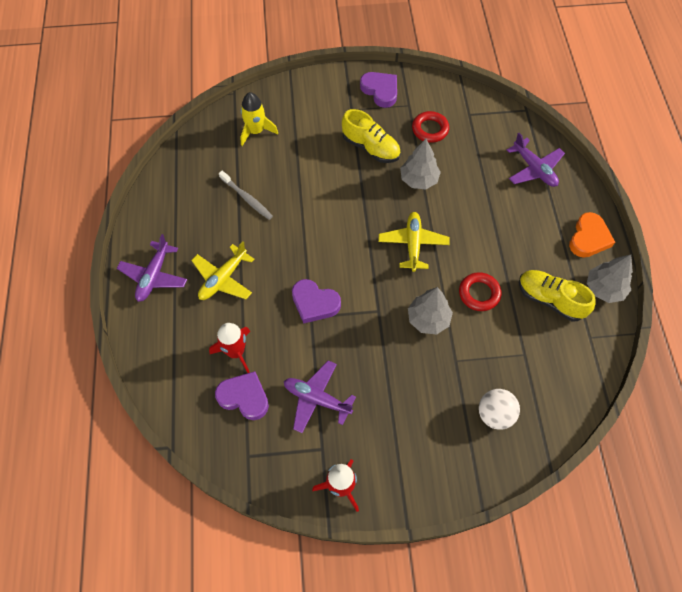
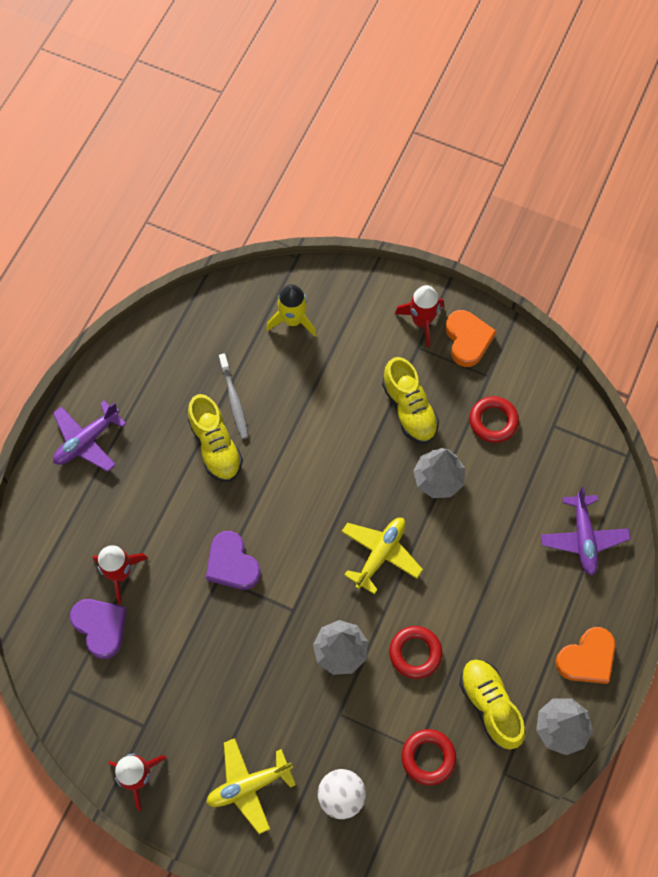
camera: 30 degrees right, 5 degrees up
yellow plane [191,241,254,300] -> yellow plane moved to [206,738,296,834]
purple plane [284,360,356,433] -> none
purple heart [360,72,397,108] -> orange heart [446,310,496,367]
none -> yellow shoe [188,394,243,482]
none -> red rocket [395,285,444,347]
none -> red ring [402,729,456,785]

